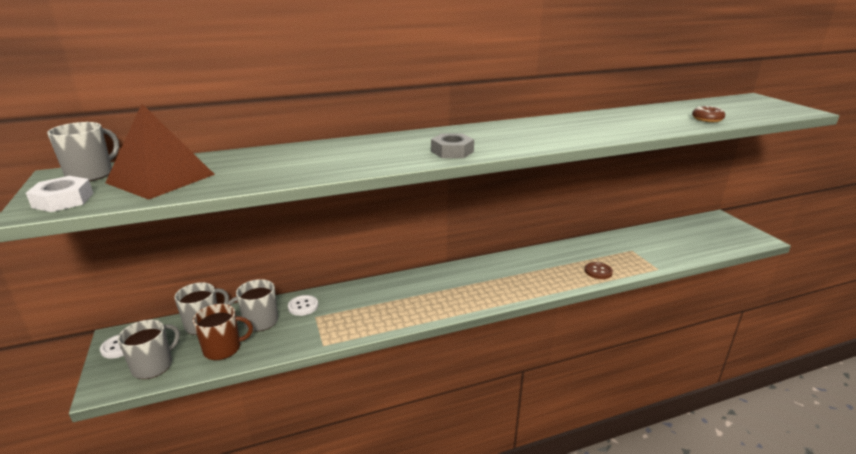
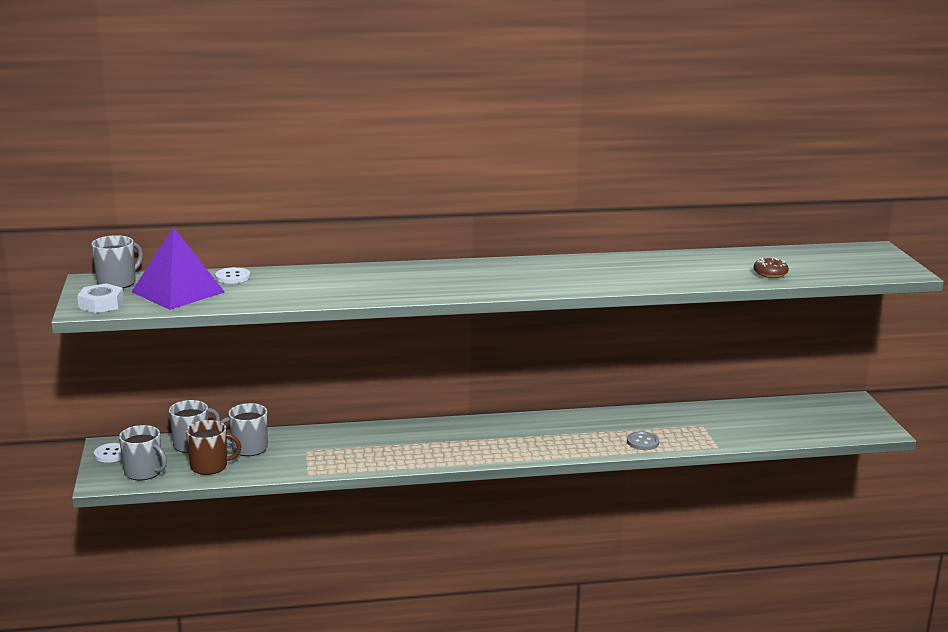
camera: 10 degrees right, 5 degrees down
brown pyramid [105,104,215,200] -> purple pyramid [132,227,224,310]
grey mug [118,320,180,379] -> grey mug turned 75 degrees clockwise [119,425,167,481]
white button [288,295,318,316] -> white button moved to [215,267,250,284]
grey nut [431,133,474,158] -> none
brown button [585,262,613,279] -> grey button [627,431,659,450]

